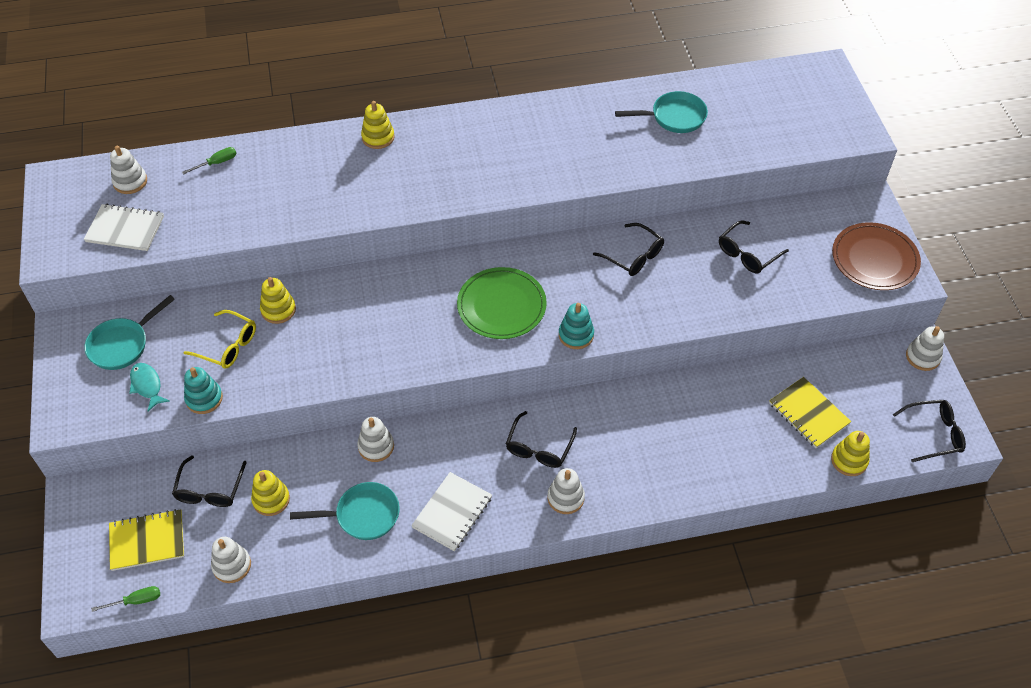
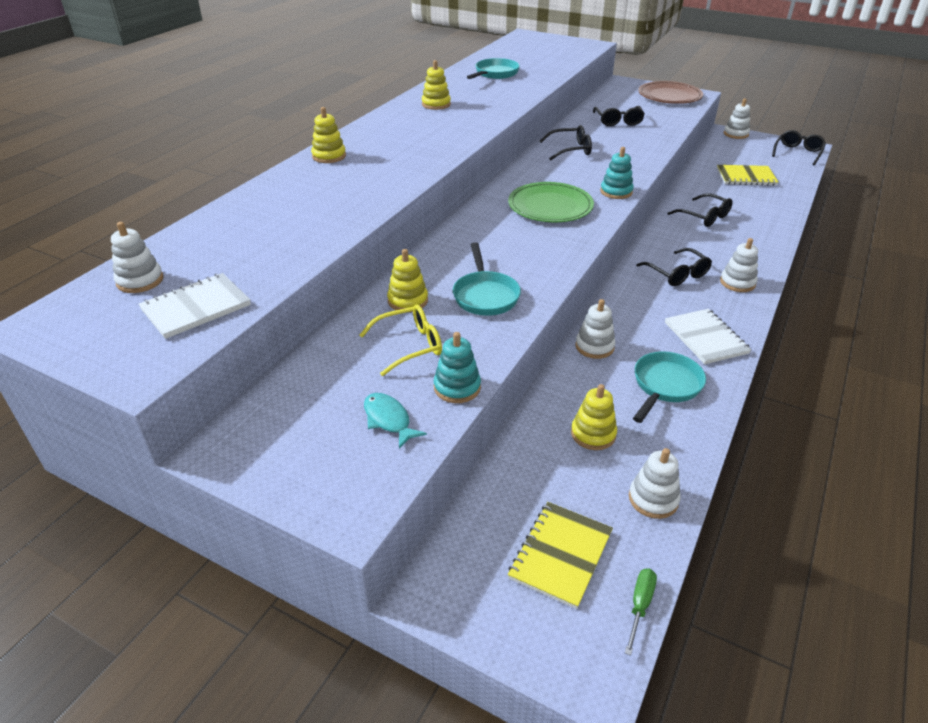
camera: 50 degrees left, 15 degrees down
turquoise pan [84,295,175,370] -> turquoise pan moved to [453,242,521,316]
turquoise fish [129,363,170,411] -> turquoise fish turned 45 degrees clockwise [364,393,427,449]
black glasses [172,455,247,507] -> black glasses moved to [668,193,733,227]
green screwdriver [182,147,237,174] -> none
yellow stacking toy [831,431,870,476] -> yellow stacking toy moved to [422,60,451,110]

